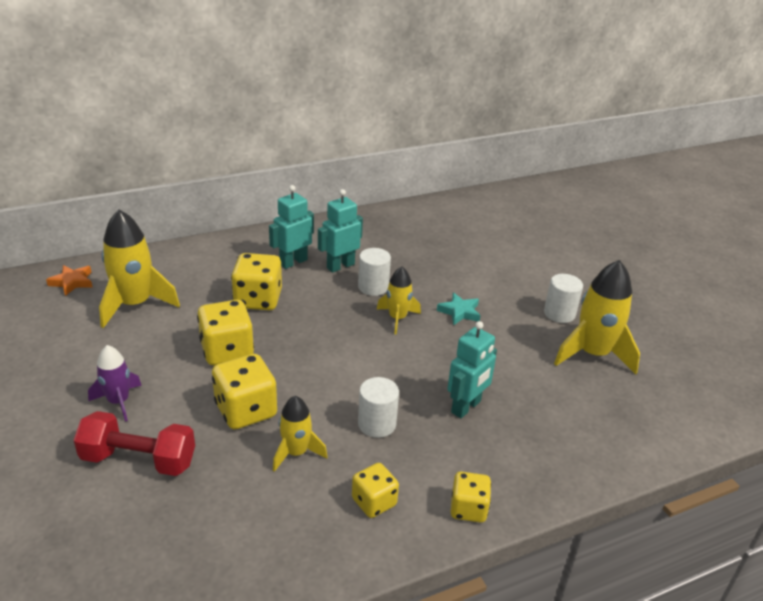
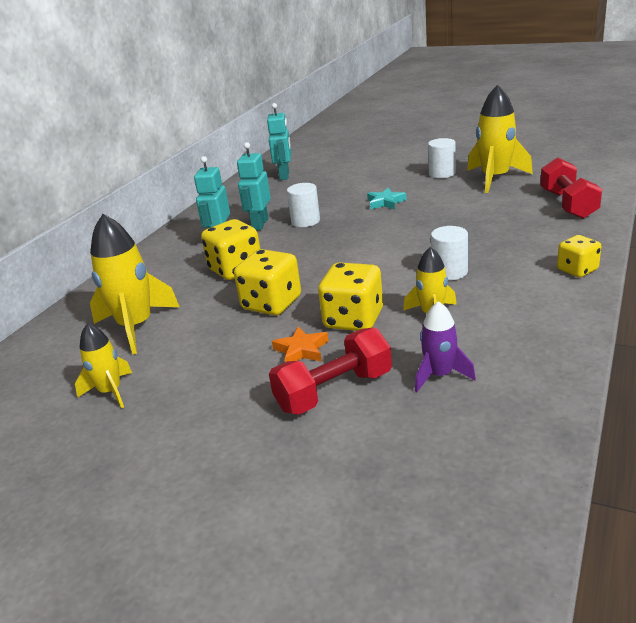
camera: 35 degrees left, 5 degrees down
orange star [46,265,92,296] -> orange star moved to [272,326,329,362]
purple rocket [88,345,142,422] -> purple rocket moved to [415,301,476,392]
yellow dice [352,463,399,518] -> none
yellow rocket [377,266,421,335] -> yellow rocket moved to [75,323,132,408]
turquoise robot [447,321,497,418] -> turquoise robot moved to [267,103,291,180]
none -> red dumbbell [540,157,602,219]

